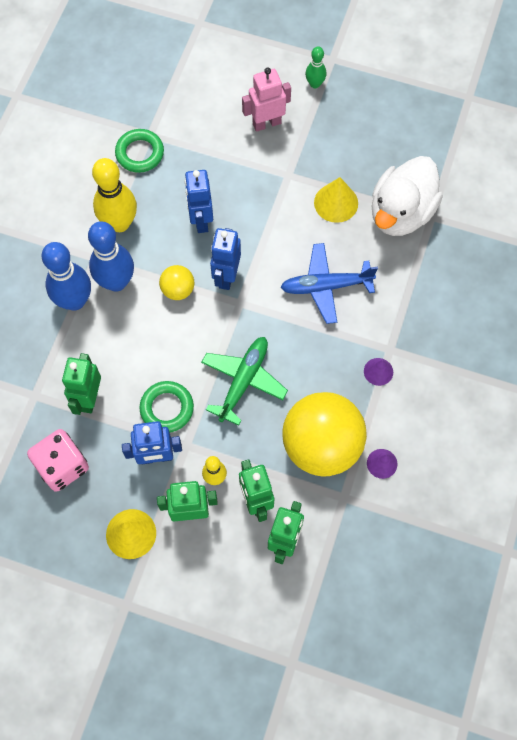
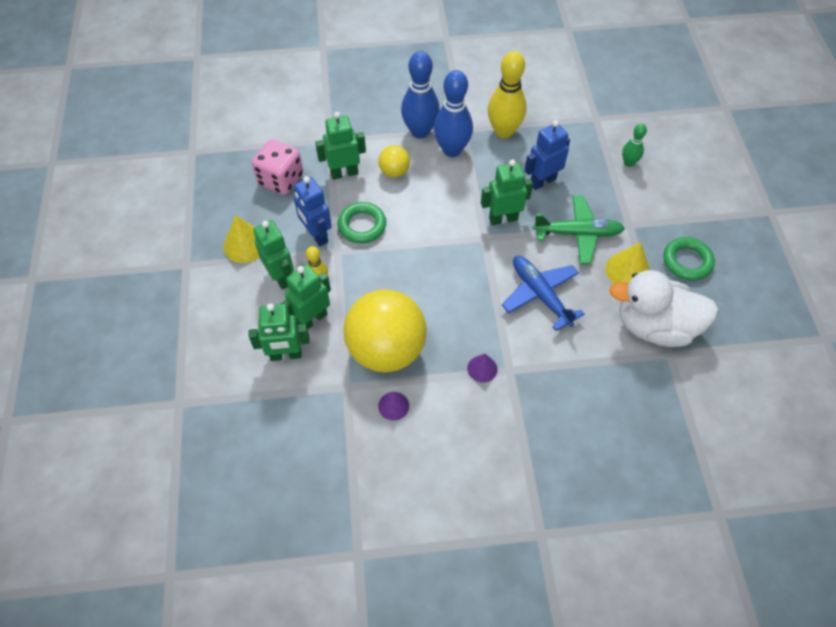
camera: 65 degrees right, 10 degrees down
green ring [115,129,164,173] -> green ring moved to [663,237,715,281]
yellow ball [159,265,194,300] -> yellow ball moved to [378,145,410,177]
green plane [201,337,288,426] -> green plane moved to [533,195,625,264]
blue robot [210,228,241,290] -> green robot [481,159,533,225]
pink robot [242,67,291,132] -> none
green bowling pin [305,46,327,88] -> green bowling pin moved to [622,124,647,167]

